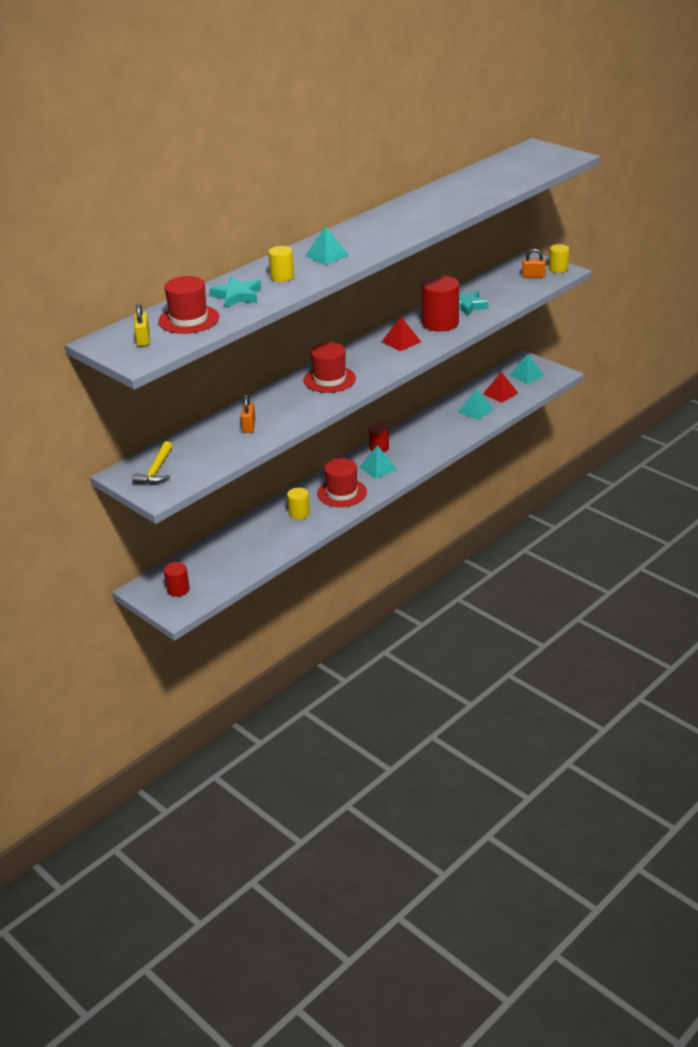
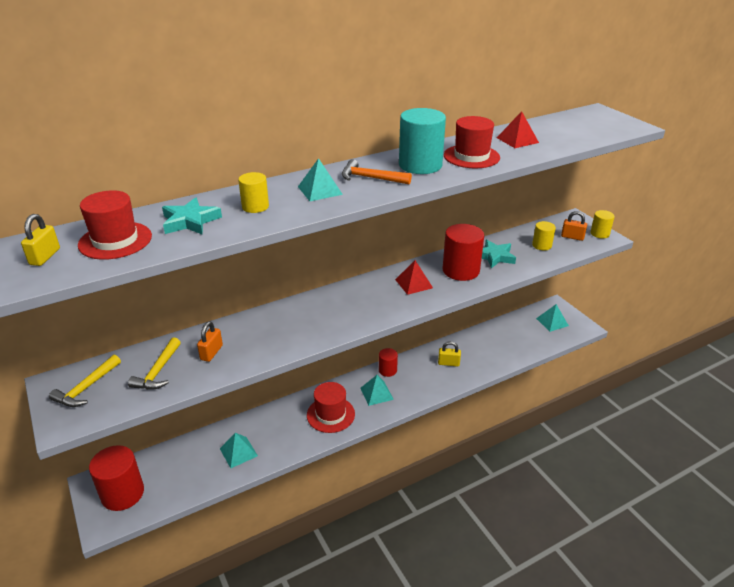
camera: 15 degrees right, 0 degrees up
red cylinder [164,562,190,597] -> red cylinder [89,445,144,511], size x1.82
yellow cylinder [287,488,310,520] -> yellow cylinder moved to [532,221,556,250]
red hat [303,342,356,393] -> red hat moved to [444,116,500,168]
turquoise pyramid [458,389,494,420] -> turquoise pyramid moved to [220,433,258,468]
red pyramid [483,372,518,403] -> red pyramid moved to [497,111,539,148]
none -> yellow hammer [128,338,181,390]
none -> orange hammer [342,159,412,185]
none -> turquoise cylinder [399,108,446,174]
none -> yellow padlock [438,341,461,367]

